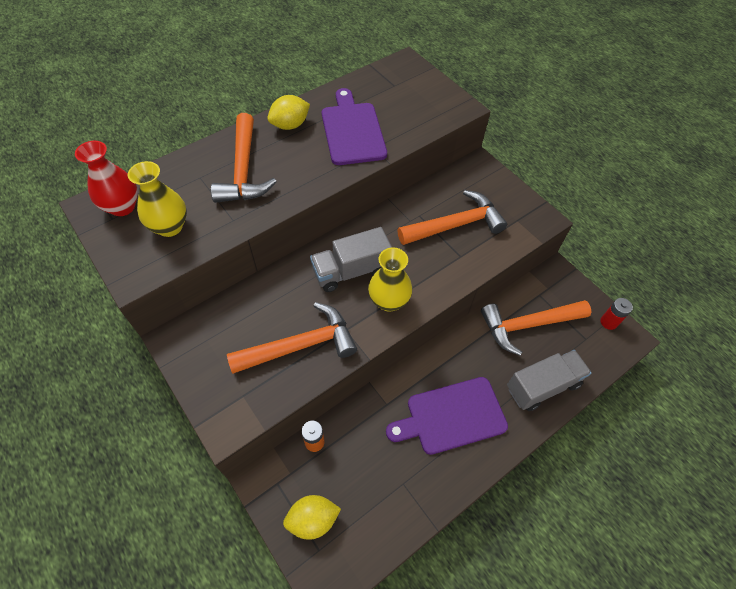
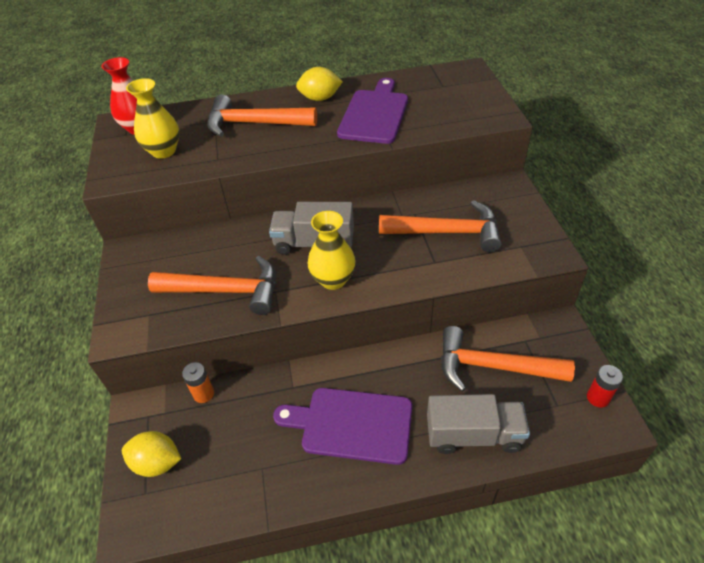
camera: 30 degrees right, 10 degrees down
orange hammer [211,113,277,203] -> orange hammer turned 75 degrees clockwise [207,94,317,137]

